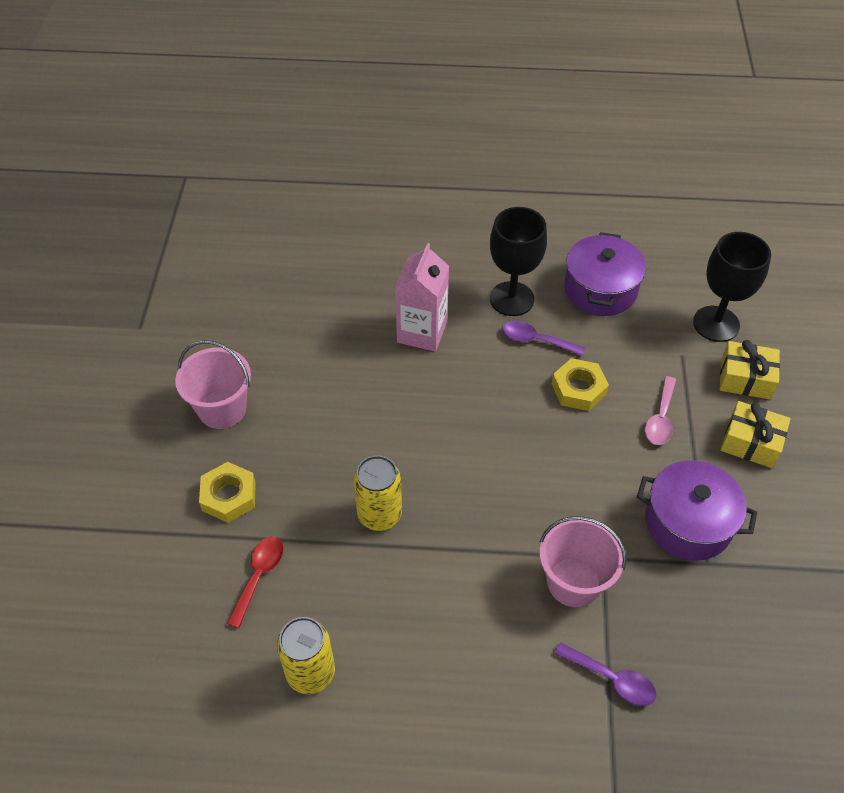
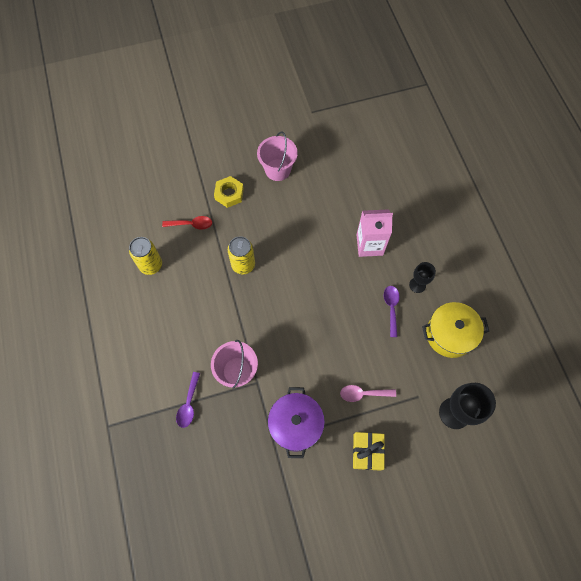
camera: 70 degrees right, 15 degrees up
black goblet [490,207,547,316] -> black goblet [409,262,436,293], size x0.58
yellow nut [552,358,609,411] -> none
purple pot [564,232,646,316] -> yellow pot [422,302,489,358]
yellow gift [720,340,780,400] -> none

